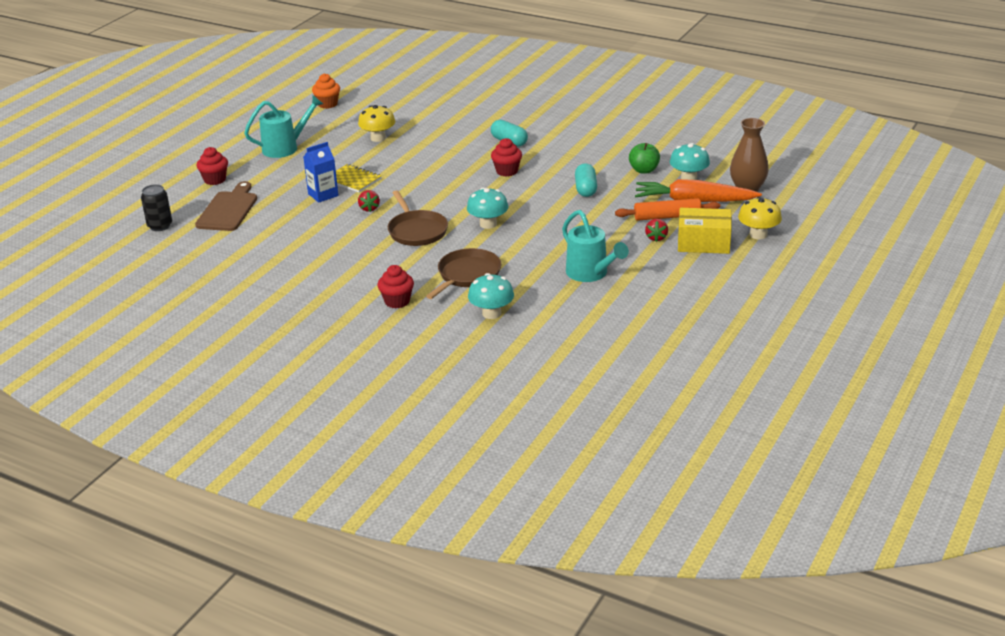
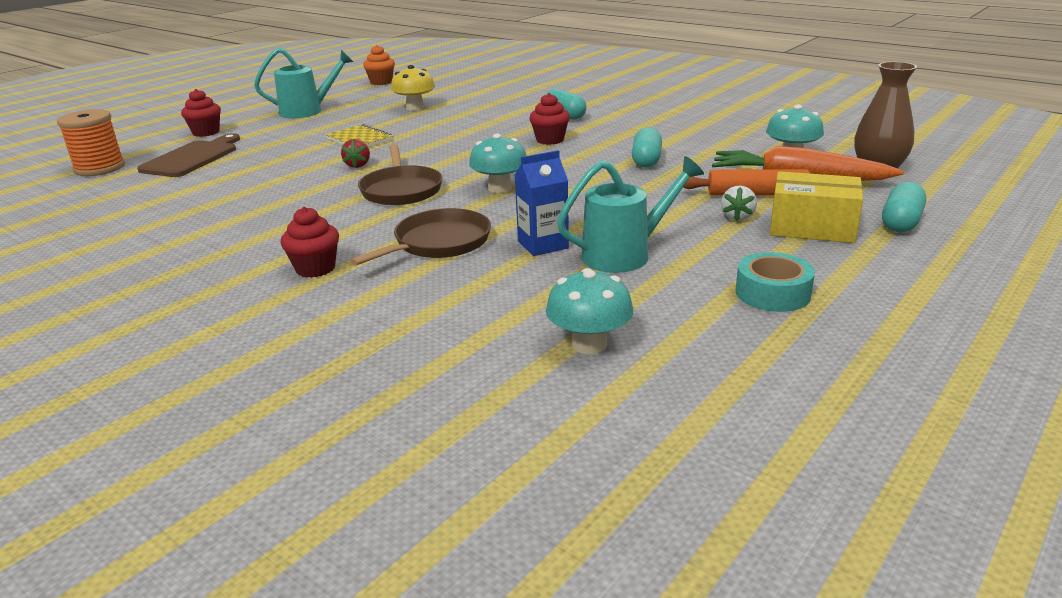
camera: 10 degrees right, 5 degrees down
black can [141,184,172,231] -> orange spool [57,109,125,176]
blue carton [303,142,339,203] -> blue carton moved to [515,150,569,256]
turquoise mushroom [468,273,514,319] -> turquoise mushroom moved to [546,268,633,354]
turquoise watering can [562,210,629,282] -> turquoise watering can turned 90 degrees counterclockwise [557,156,704,273]
green apple [629,143,660,174] -> none
red strawberry [645,219,668,242] -> white strawberry [721,185,757,221]
yellow mushroom [738,197,782,239] -> turquoise capsule [882,182,926,232]
none -> turquoise tape [736,252,815,312]

